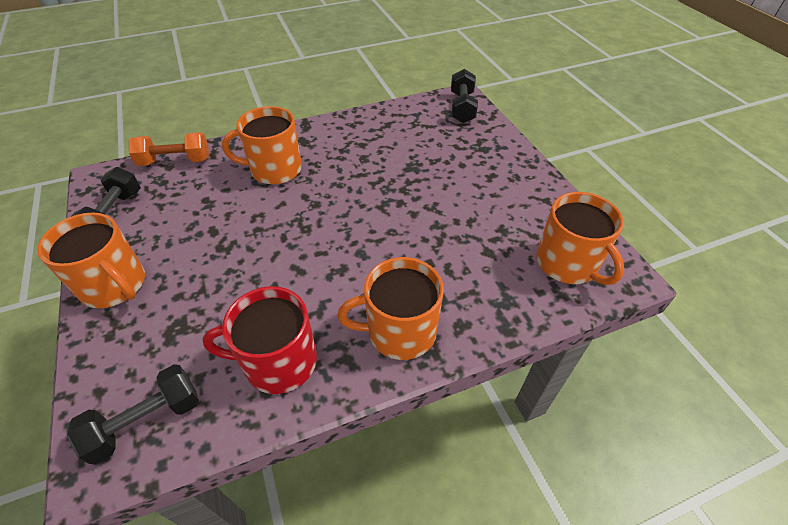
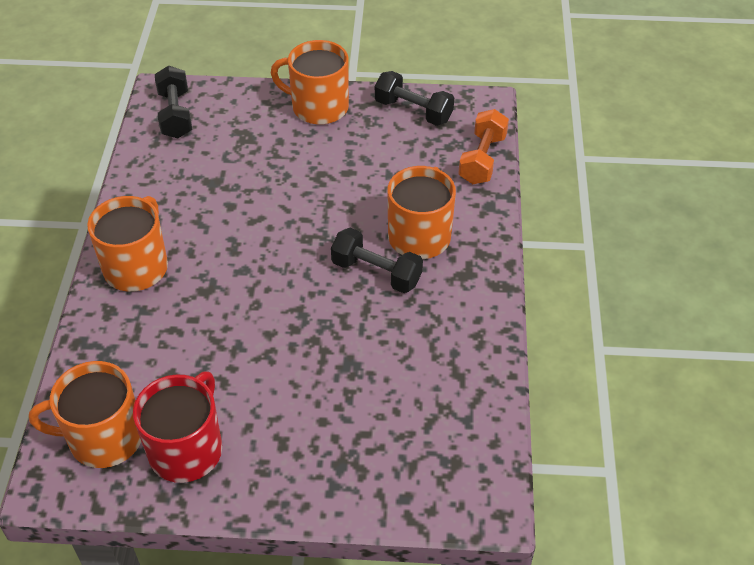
camera: 115 degrees right, 0 degrees up
orange mug [37,212,145,308] -> orange mug turned 45 degrees clockwise [271,40,349,125]
red mug [202,286,317,394] -> red mug moved to [133,371,222,483]
black dumbbell [451,69,478,123] -> black dumbbell moved to [331,228,423,293]

